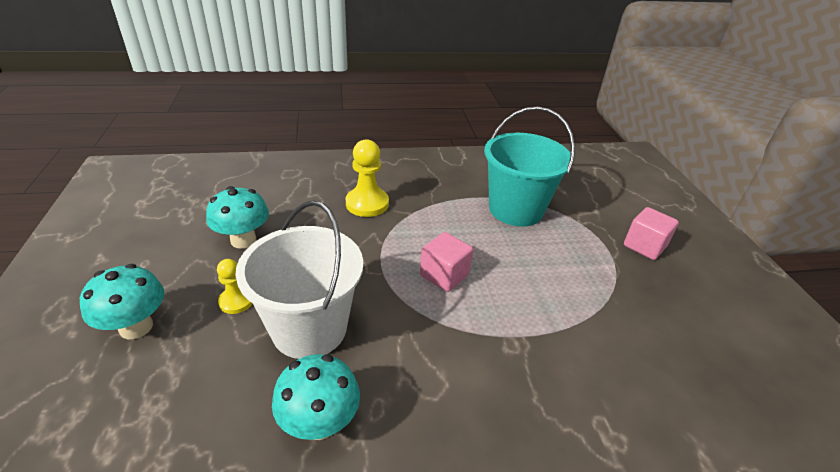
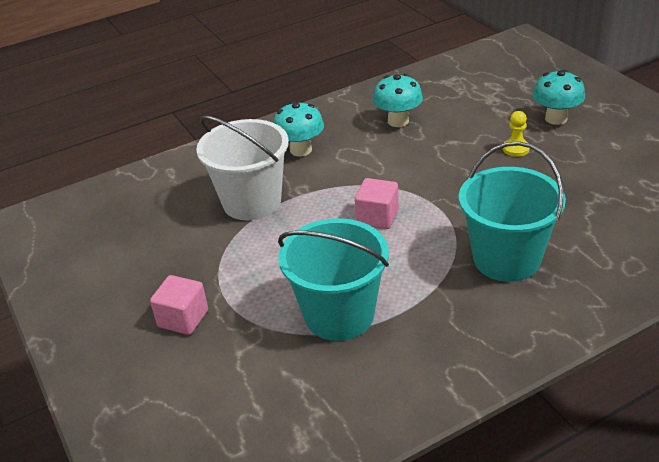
camera: 165 degrees right, 0 degrees up
turquoise mushroom [206,186,269,249] -> turquoise mushroom moved to [273,101,324,156]
white bucket [235,200,363,359] -> white bucket moved to [196,116,289,220]
yellow pawn [346,139,389,217] -> turquoise bucket [459,141,566,282]

